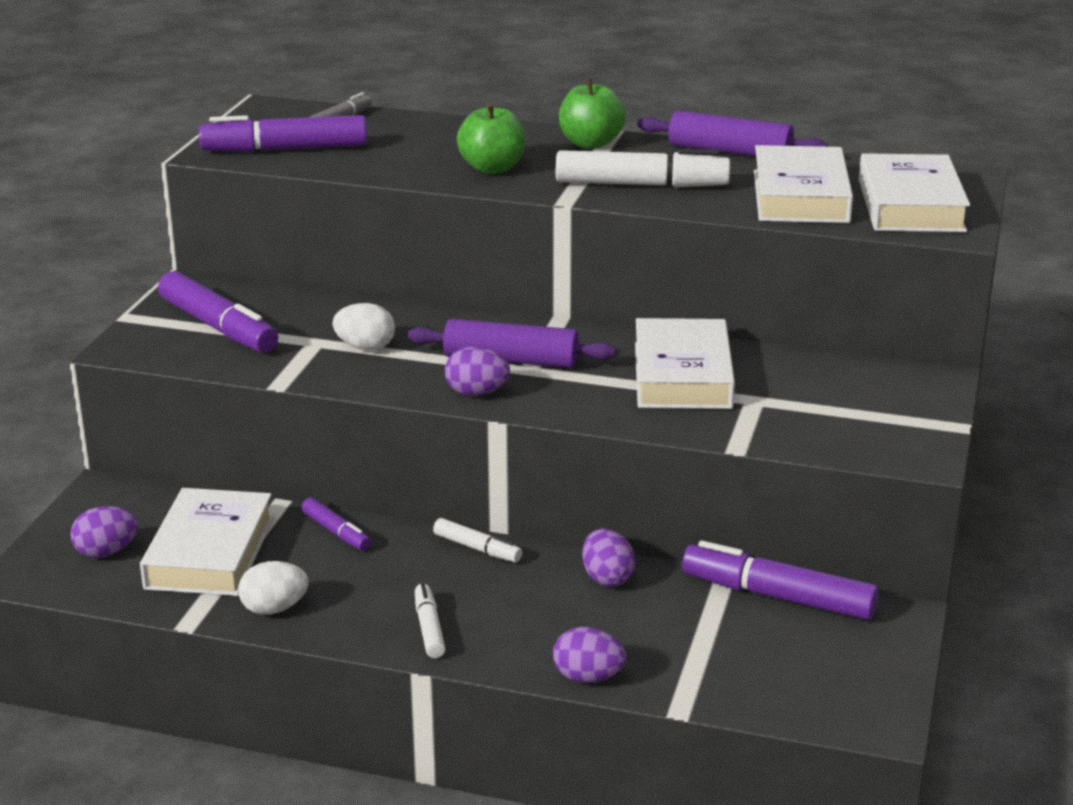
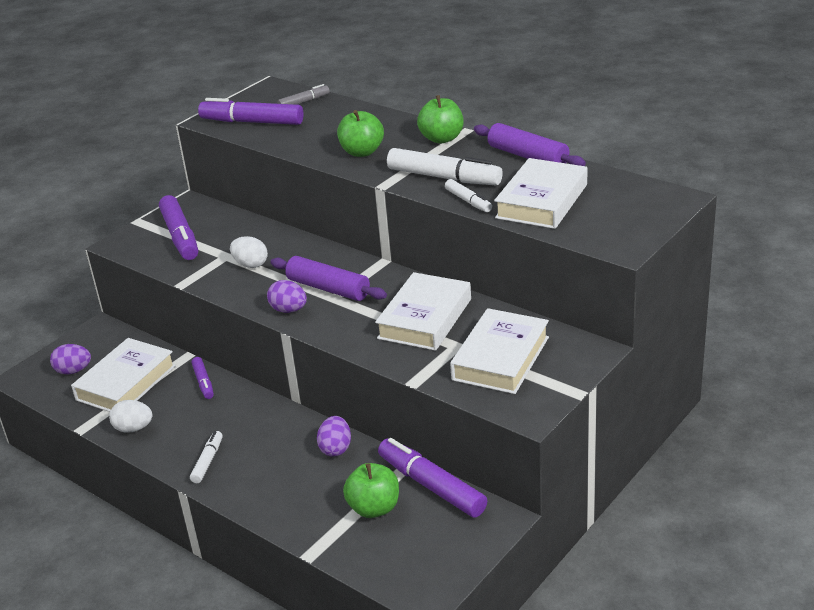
camera: 25 degrees right, 5 degrees up
white marker [433,518,522,562] -> white marker moved to [445,179,492,212]
purple egg [553,627,626,683] -> none
white book [859,153,970,232] -> white book moved to [450,308,549,394]
none -> green apple [343,463,399,518]

